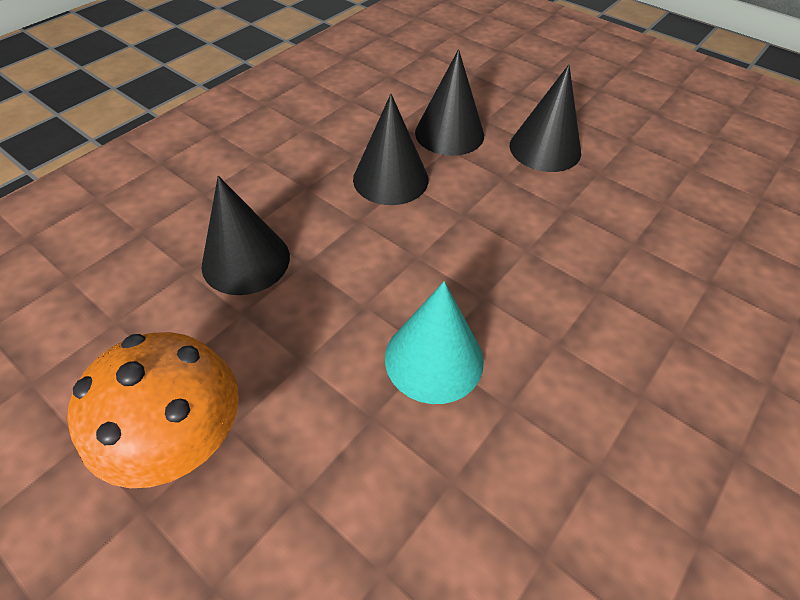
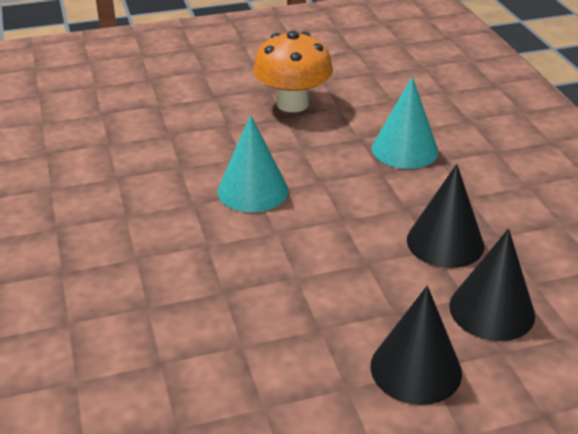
camera: 125 degrees right, 15 degrees down
black cone [202,176,290,295] -> turquoise cone [372,77,439,169]

